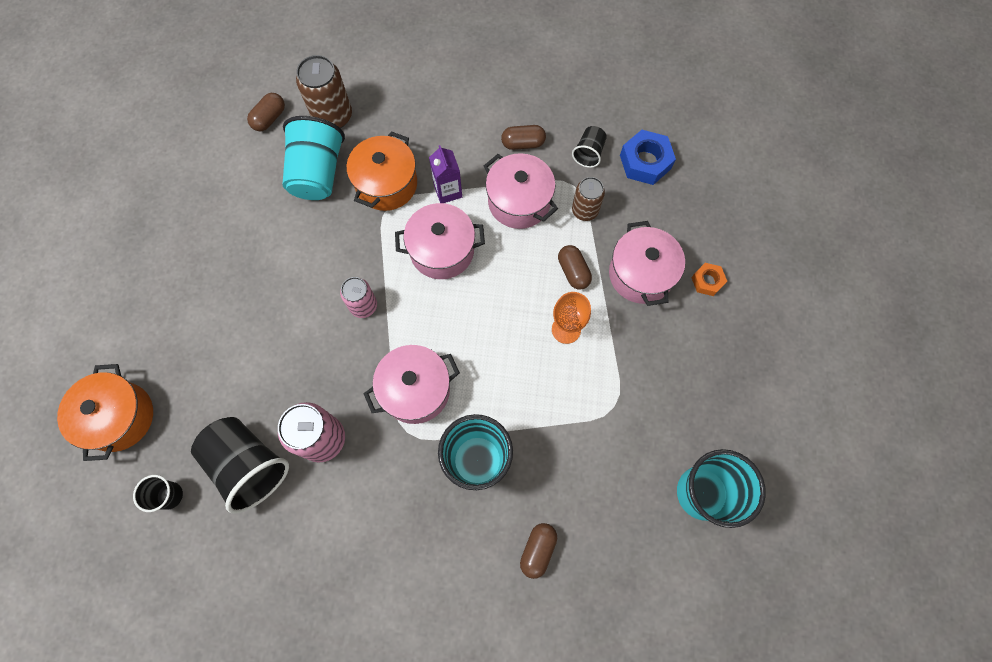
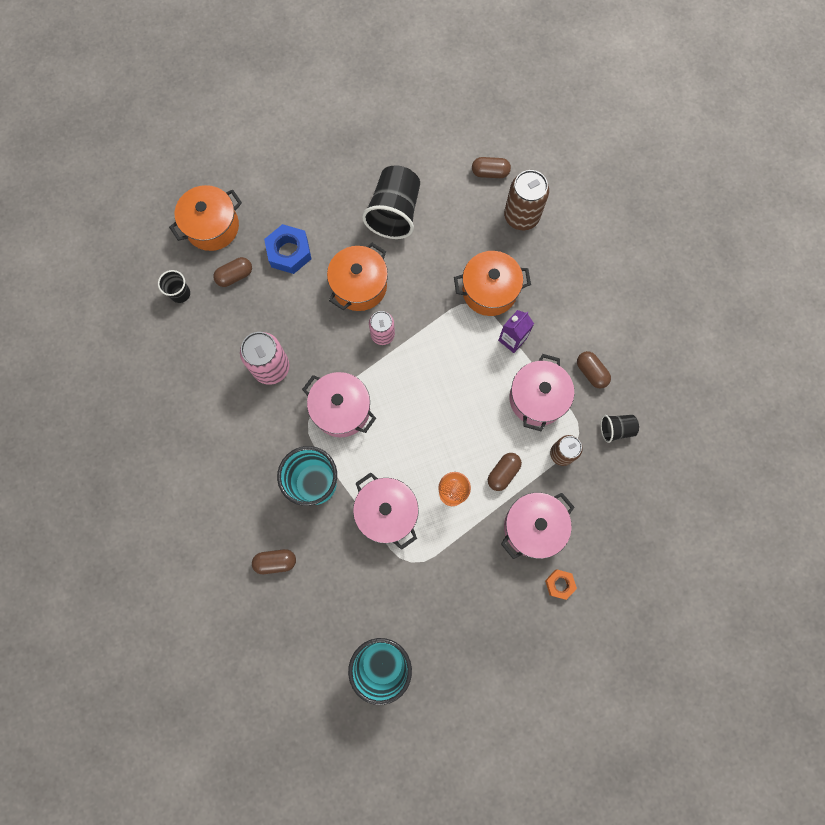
camera: 60 degrees right, 5 degrees up
black cup [191,417,289,514] -> black cup moved to [362,165,420,239]
turquoise cup [282,116,345,200] -> none
pink pot [395,203,485,279] -> pink pot moved to [353,473,419,550]
blue nut [620,130,676,185] -> blue nut moved to [264,224,312,274]
none -> brown capsule [213,257,252,287]
none -> orange pot [327,243,388,311]

